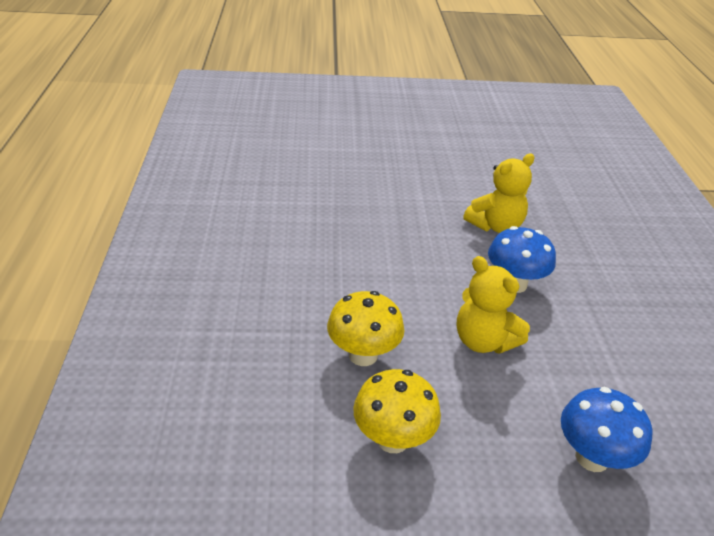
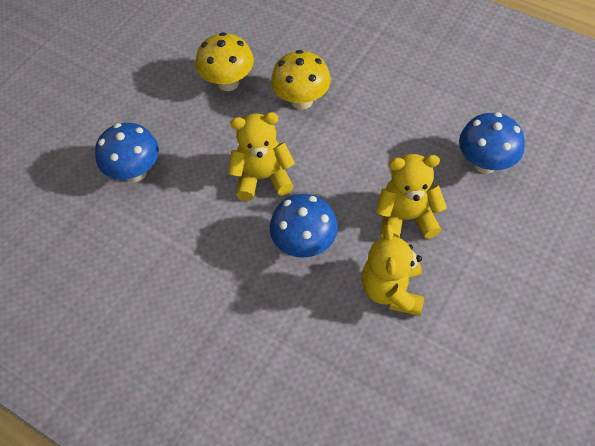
camera: 130 degrees right, 20 degrees up
none -> yellow teddy bear [376,154,447,239]
none -> blue mushroom [459,112,525,173]

